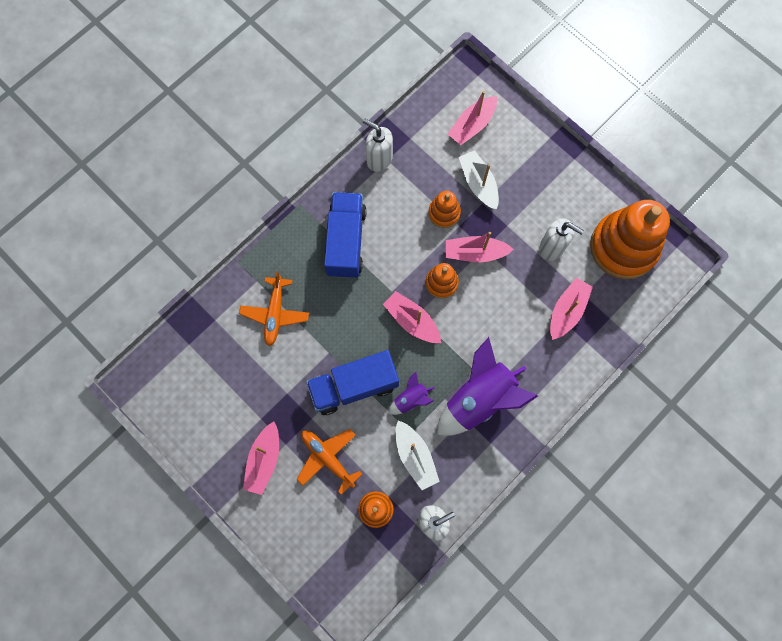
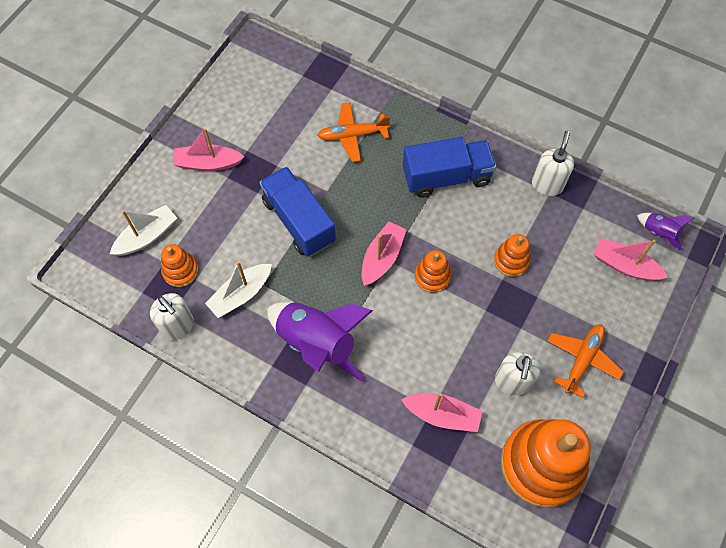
camera: 75 degrees right, 10 degrees down
orange plane [297,429,362,495] -> orange plane moved to [548,324,624,398]
purple rocket [388,372,435,415] -> purple rocket moved to [637,213,695,250]
pink boat [446,232,514,262] -> none
white boat [459,150,499,210] -> white boat moved to [110,205,177,256]

